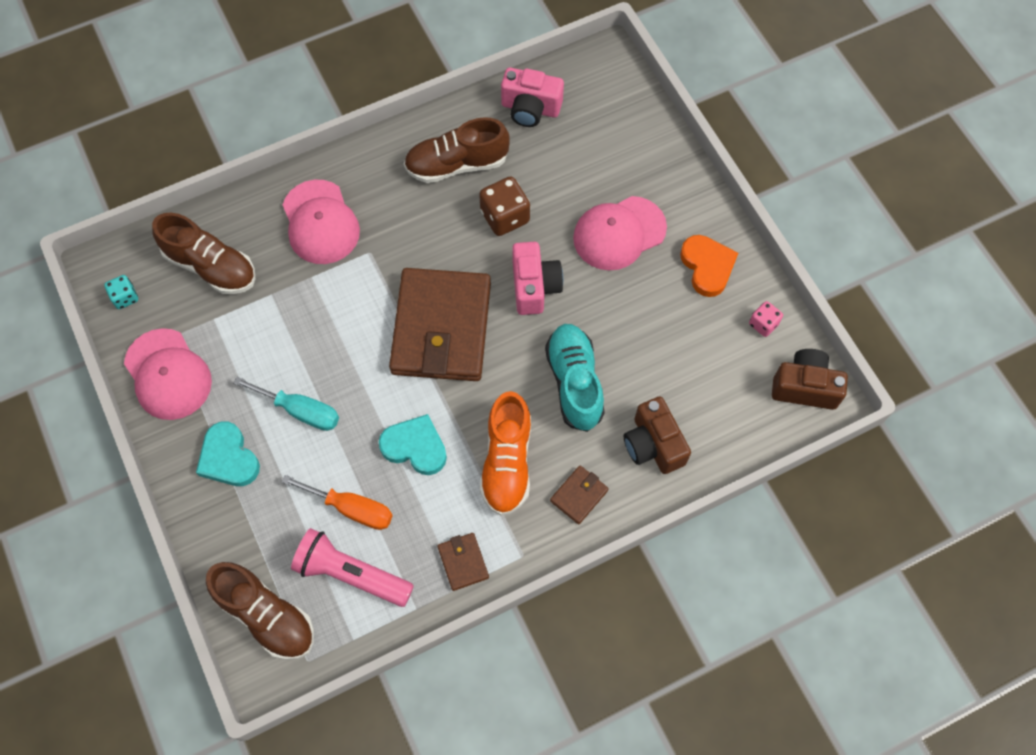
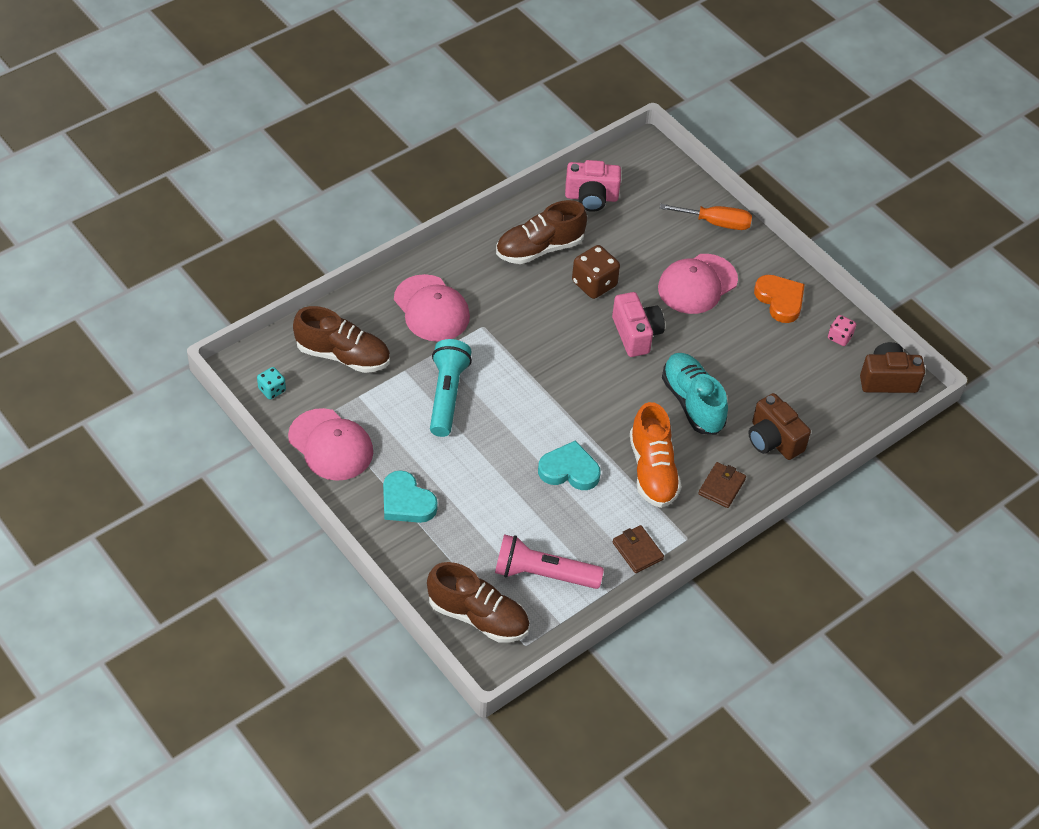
camera: 15 degrees left, 15 degrees down
turquoise screwdriver [233,377,339,431] -> none
orange screwdriver [281,475,393,530] -> orange screwdriver moved to [660,204,752,230]
brown wallet [389,268,491,381] -> none
none -> turquoise flashlight [430,339,472,437]

